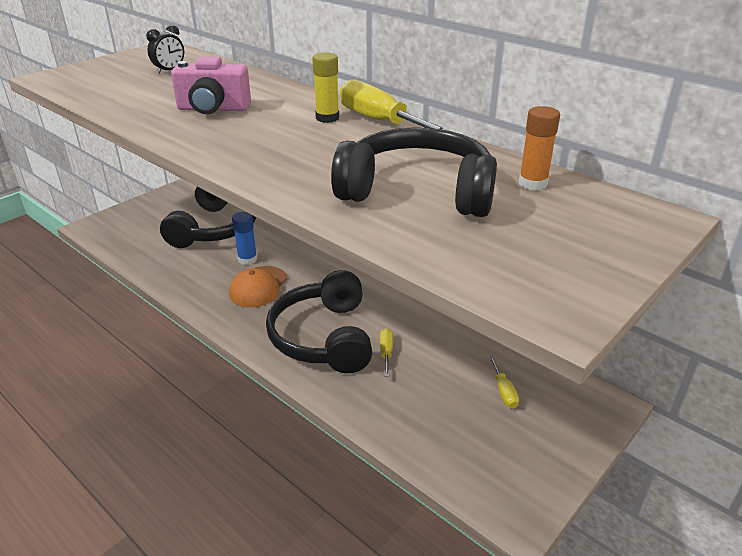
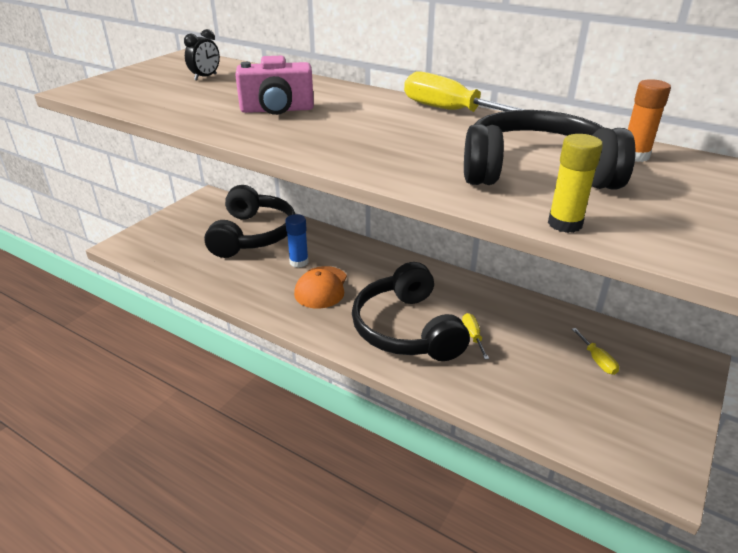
camera: 10 degrees left, 0 degrees up
yellow glue stick [312,52,339,123] -> yellow glue stick moved to [548,134,603,233]

